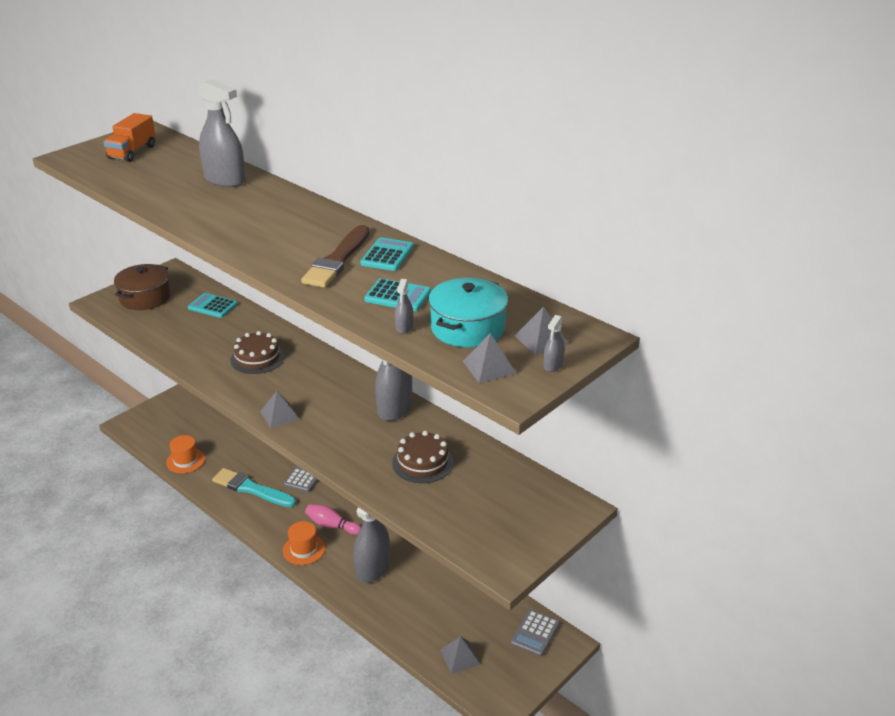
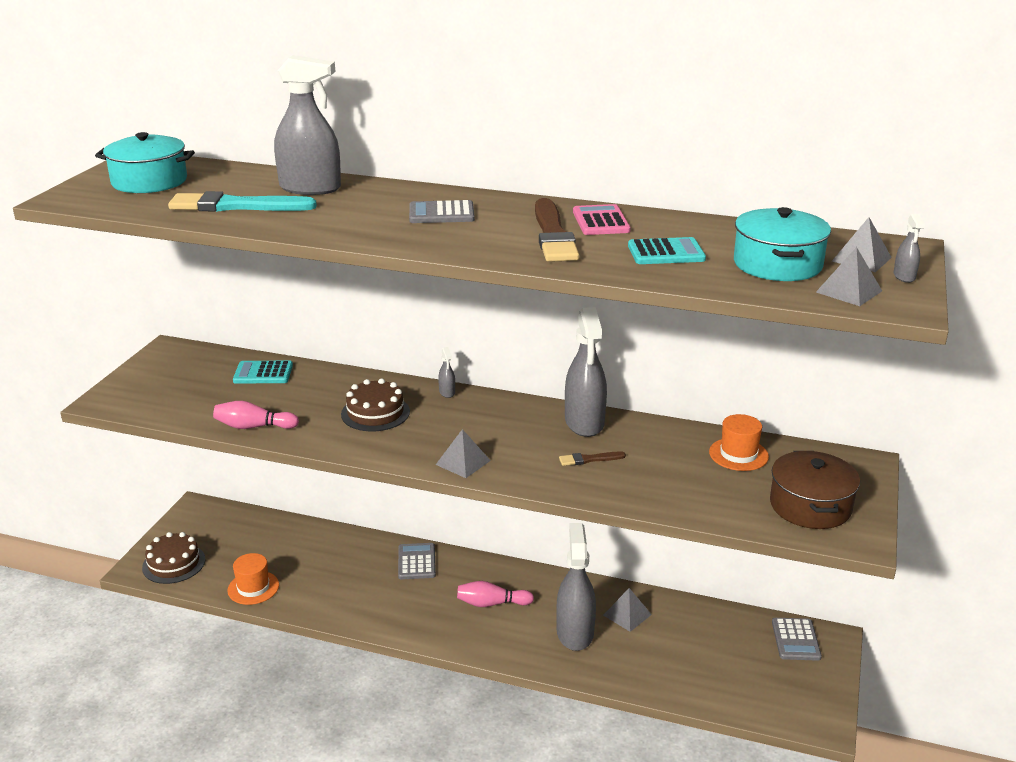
camera: 25 degrees left, 5 degrees down
orange truck [103,113,156,162] -> turquoise pot [95,132,195,193]
brown pot [114,264,171,310] -> brown pot moved to [770,451,860,529]
turquoise brush [212,468,296,507] -> turquoise brush moved to [168,191,317,212]
orange hat [283,521,325,565] -> orange hat moved to [709,414,769,471]
turquoise calculator [360,237,414,271] -> pink calculator [573,204,631,235]
brown cake [392,431,454,483] -> brown cake moved to [142,532,205,584]
grey spray bottle [395,279,413,334] -> grey spray bottle moved to [438,347,455,398]
grey pyramid [440,636,481,674] -> grey pyramid moved to [603,588,652,632]
none -> pink bowling pin [213,401,299,429]
none -> grey calculator [409,200,475,223]
none -> brown brush [559,451,626,466]

